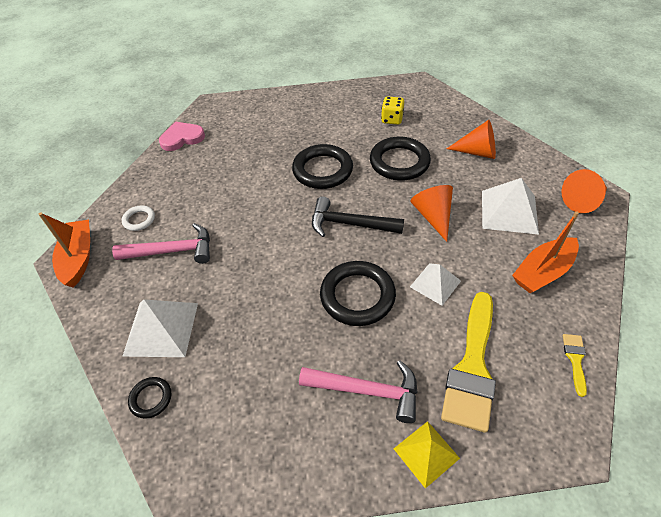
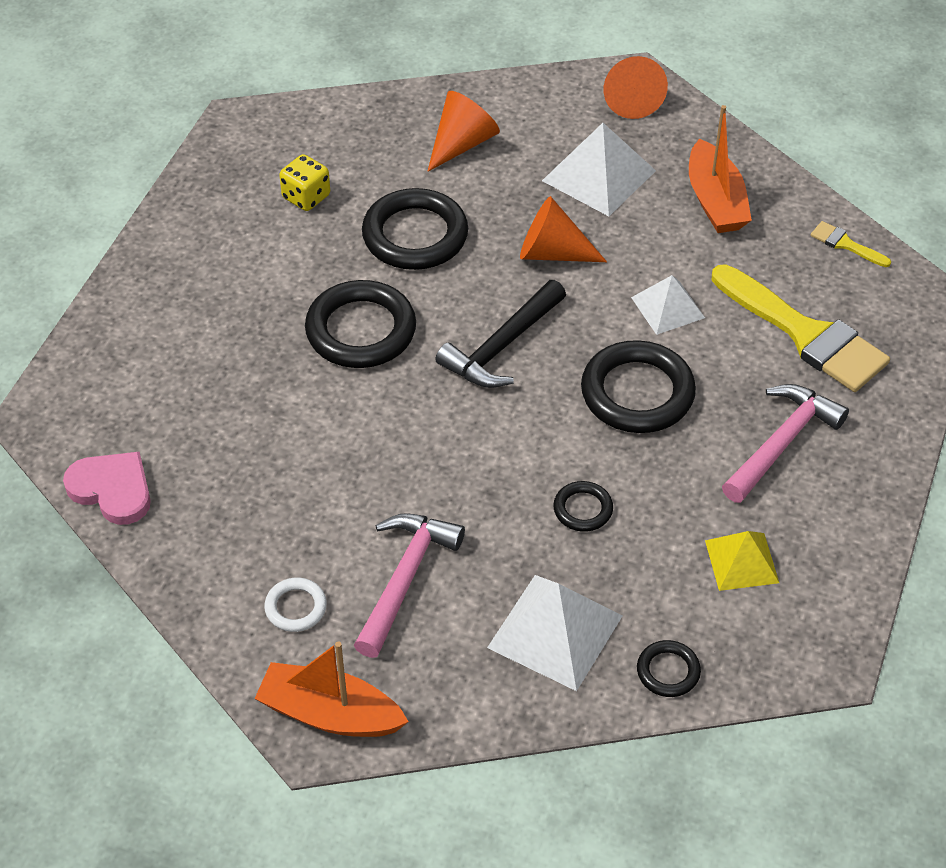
camera: 65 degrees left, 0 degrees up
pink heart [159,121,205,151] -> pink heart turned 120 degrees clockwise [63,452,151,525]
yellow pyramid [394,421,460,489] -> yellow pyramid moved to [705,531,779,591]
none -> black ring [553,481,613,532]

